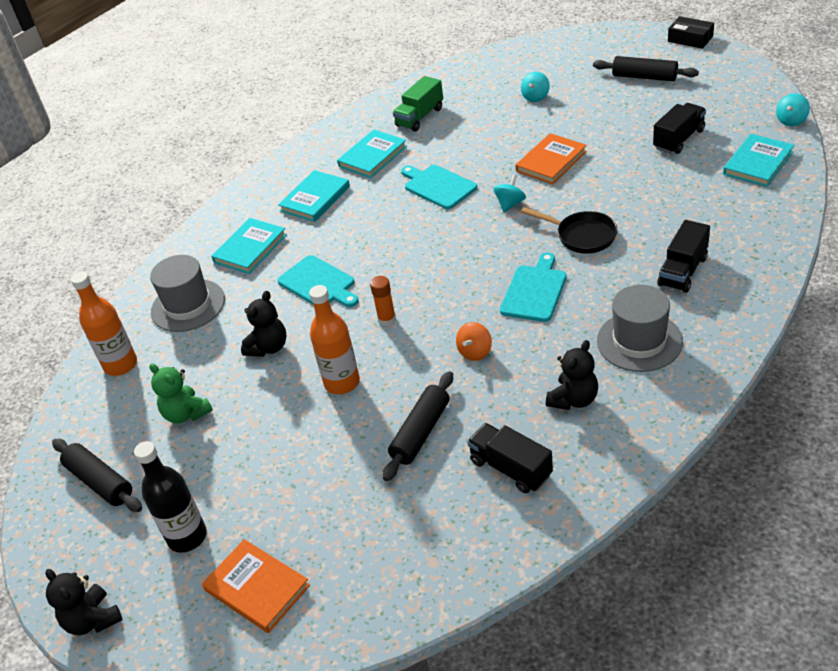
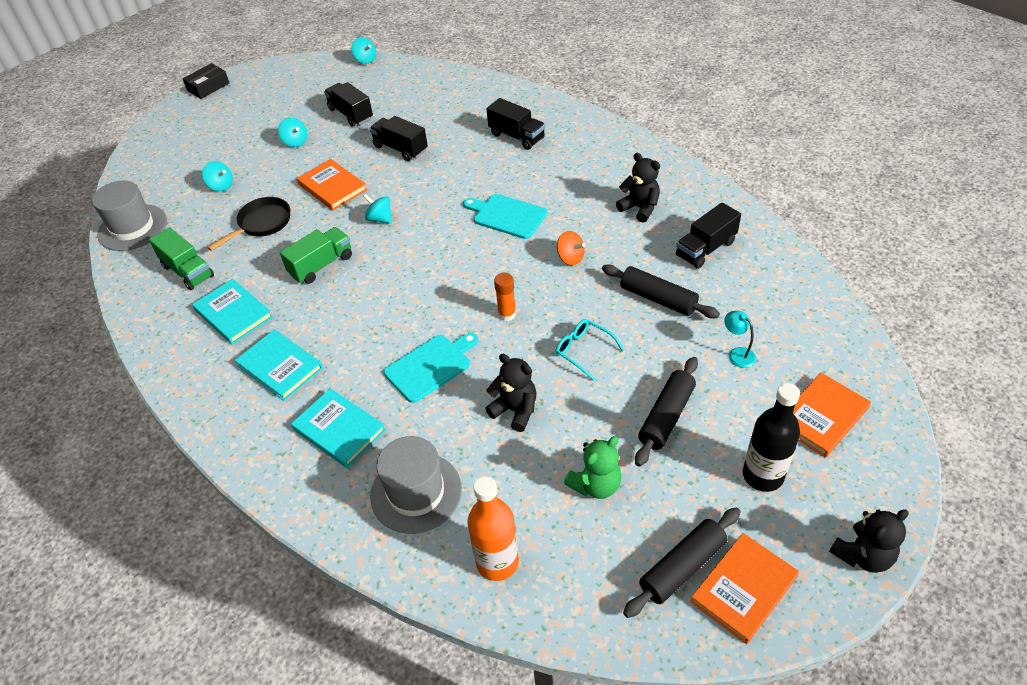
camera: 85 degrees left, 5 degrees up
orange bottle [309,285,360,394] -> turquoise glasses [555,319,624,381]
turquoise cutting board [401,165,477,209] -> green truck [280,227,352,284]
black pan [521,207,617,254] -> black pan moved to [207,197,290,251]
black rolling pin [593,56,699,81] -> black rolling pin moved to [635,357,698,467]
grey hat [597,285,683,372] -> grey hat moved to [92,180,167,251]
turquoise book [723,134,794,187] -> none
none -> turquoise spinning top [278,118,307,147]
none -> black truck [369,116,428,161]
none -> orange book [690,533,799,644]
none -> turquoise lamp [724,311,756,368]

